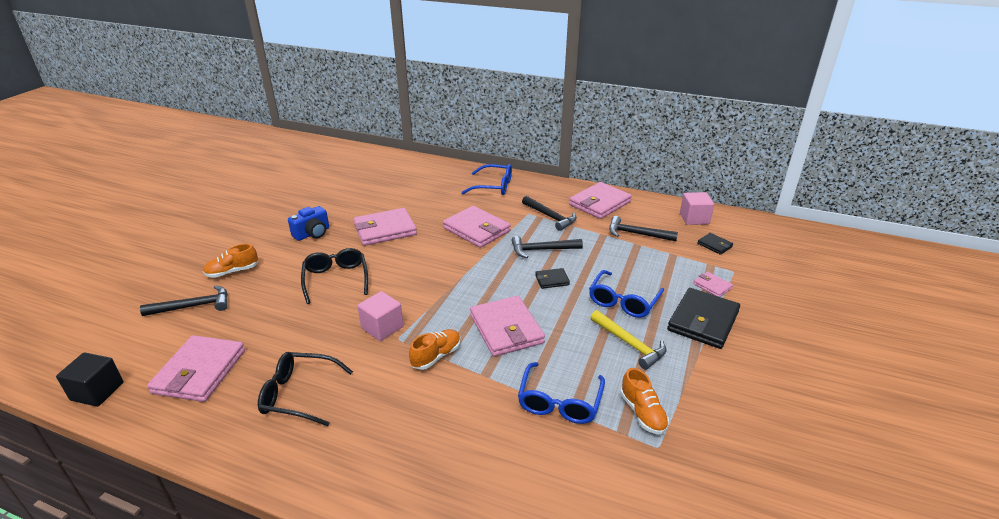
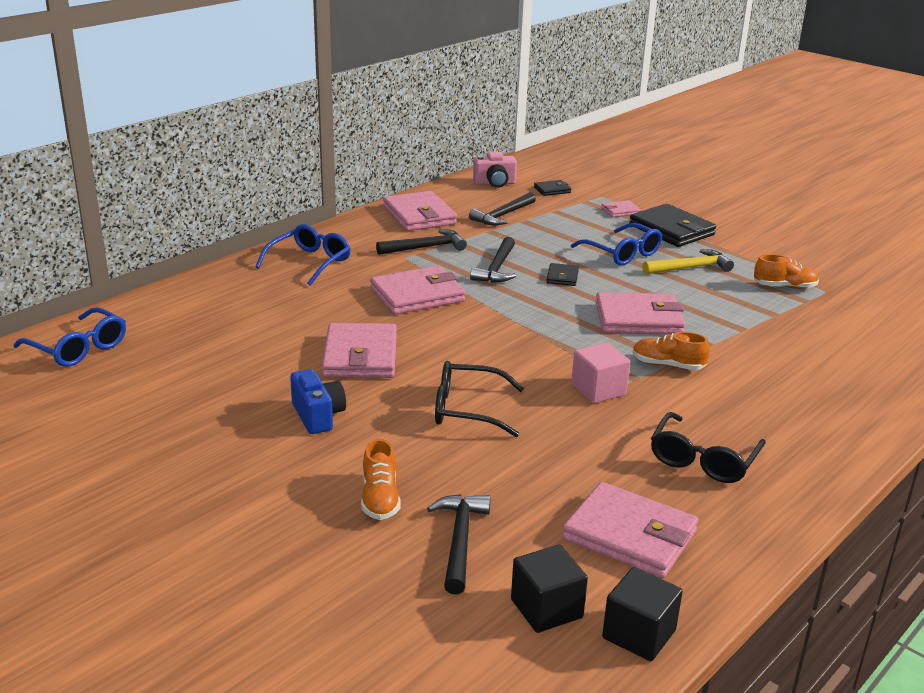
camera: 70 degrees left, 5 degrees down
orange shoe [409,329,460,370] -> orange shoe turned 45 degrees counterclockwise [632,332,710,370]
blue glasses [518,362,605,424] -> blue glasses moved to [14,307,126,367]
pink cube [680,192,714,225] -> pink camera [473,152,517,188]
none -> black cube [511,545,588,633]

